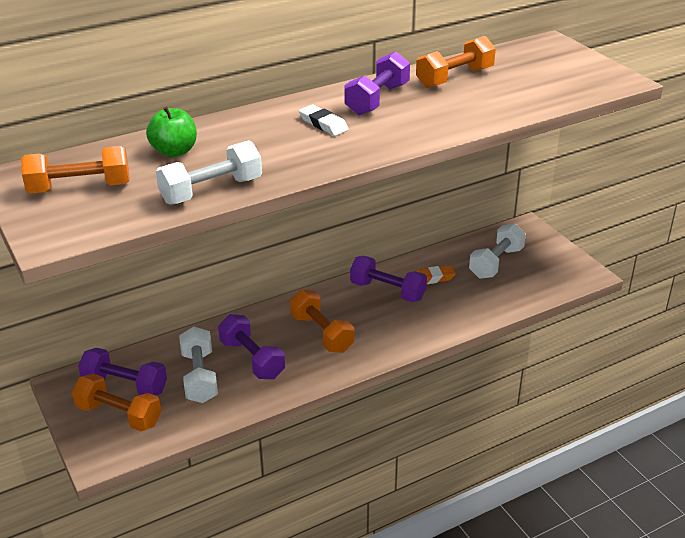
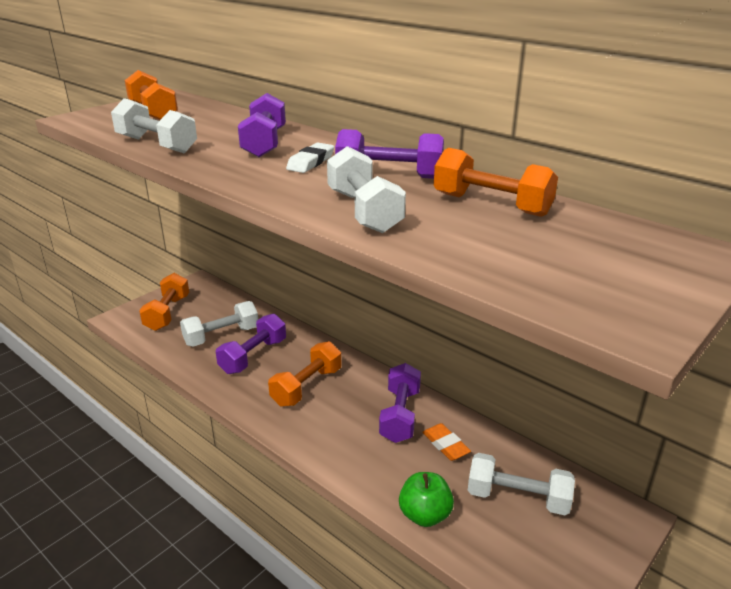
camera: 70 degrees right, 5 degrees down
purple dumbbell [78,348,167,396] -> purple dumbbell moved to [238,93,286,157]
green apple [146,106,197,157] -> green apple moved to [399,472,454,527]
none -> white dumbbell [327,146,406,233]

